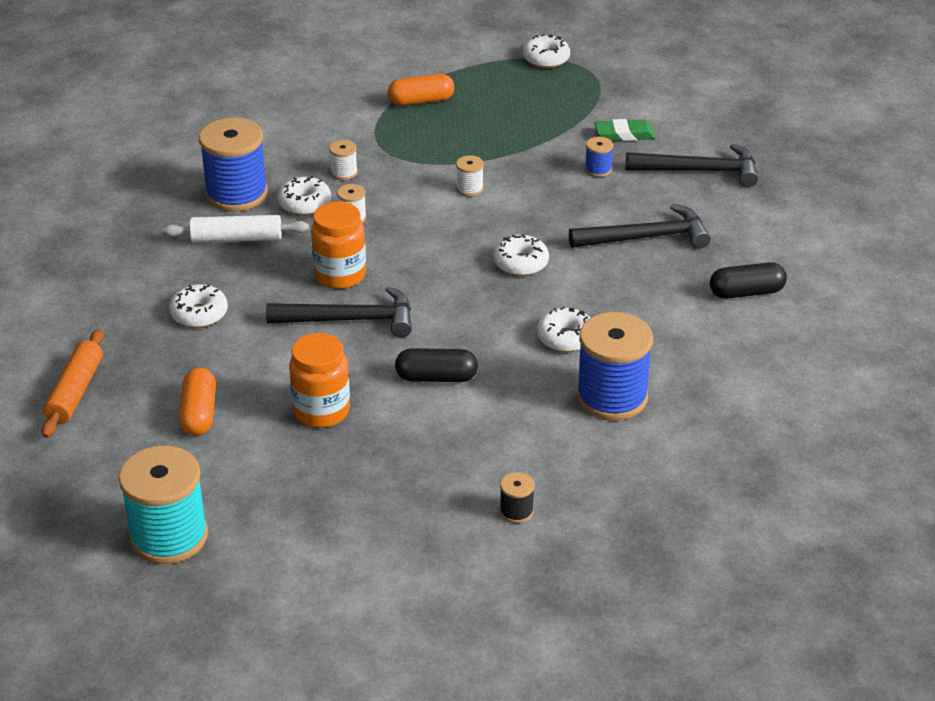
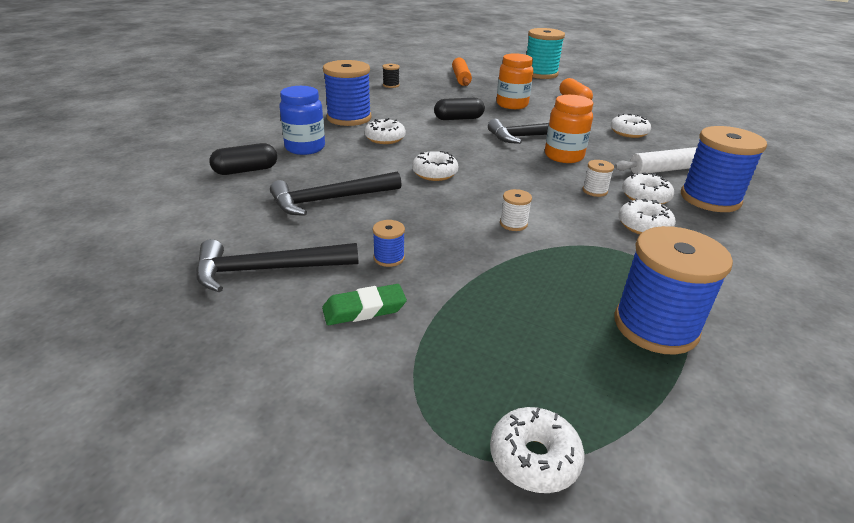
camera: 165 degrees right, 5 degrees down
orange rolling pin [41,329,104,438] -> orange rolling pin moved to [452,57,472,86]
white spool [329,140,358,180] -> white donut [619,199,676,234]
orange capsule [388,74,455,106] -> blue spool [615,226,733,355]
none -> blue jar [279,86,325,155]

